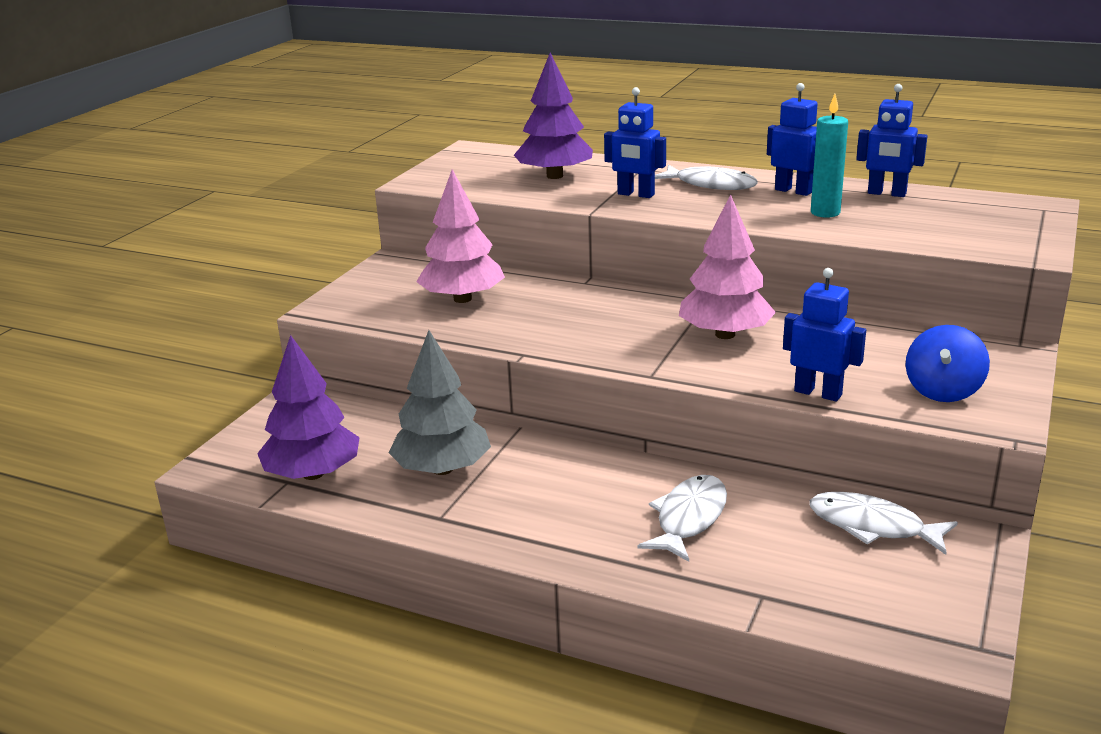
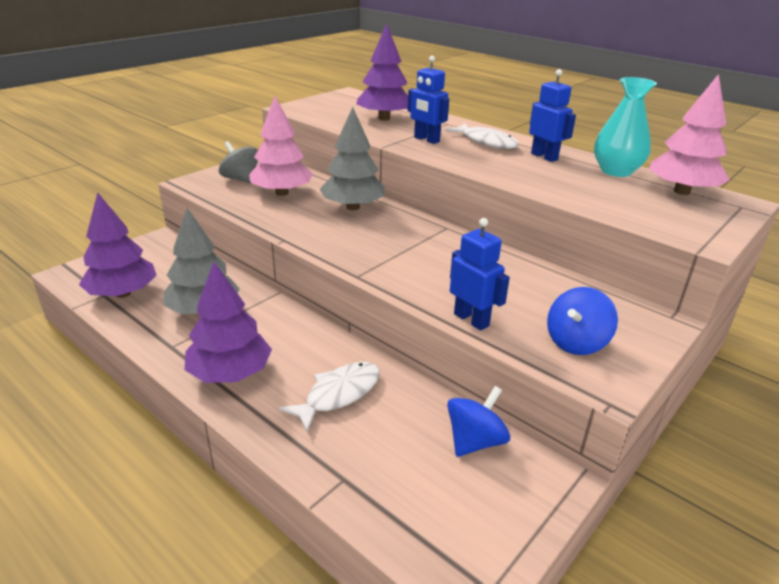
camera: 15 degrees right, 5 degrees up
pink tree [679,194,776,339] -> pink tree moved to [649,74,730,195]
white fish [810,492,958,555] -> blue spinning top [447,386,510,457]
turquoise candle [811,94,848,218] -> none
blue robot [856,84,927,197] -> turquoise vase [594,77,657,177]
none -> purple tree [184,262,272,383]
none -> grey spinning top [219,141,258,184]
none -> grey tree [320,107,385,210]

